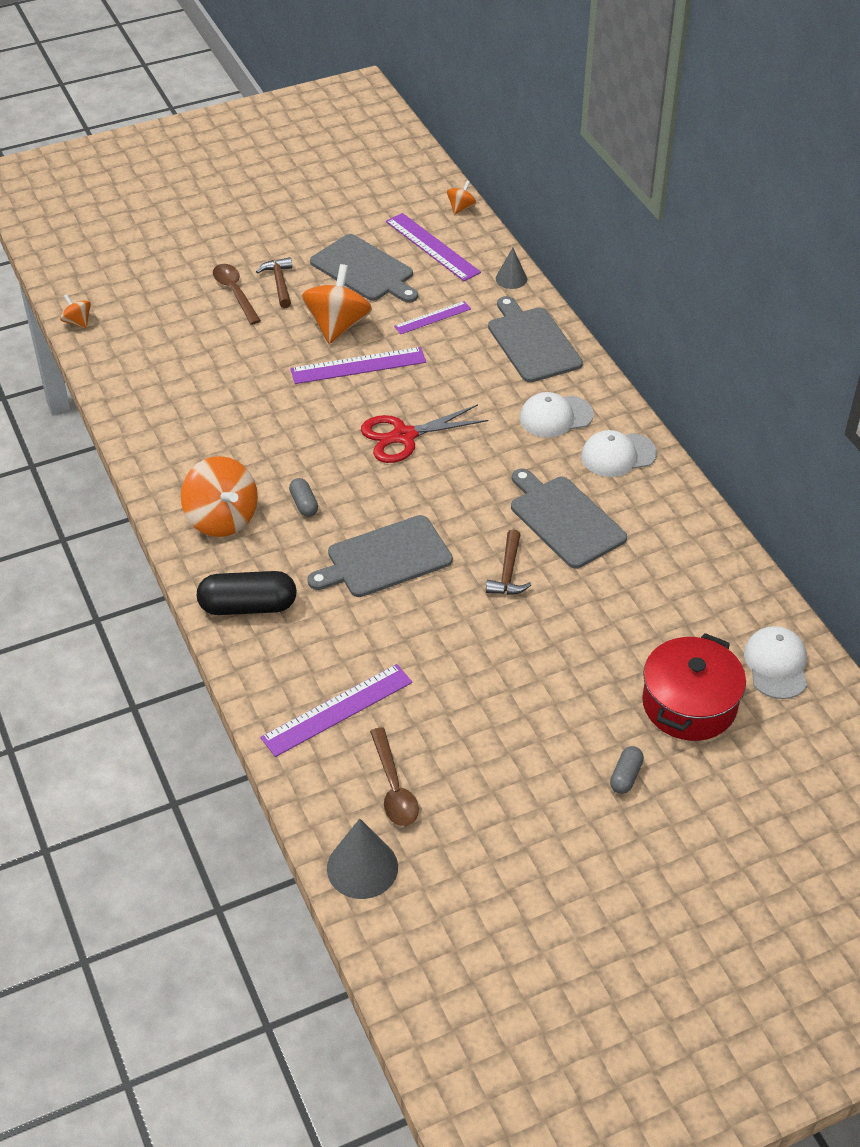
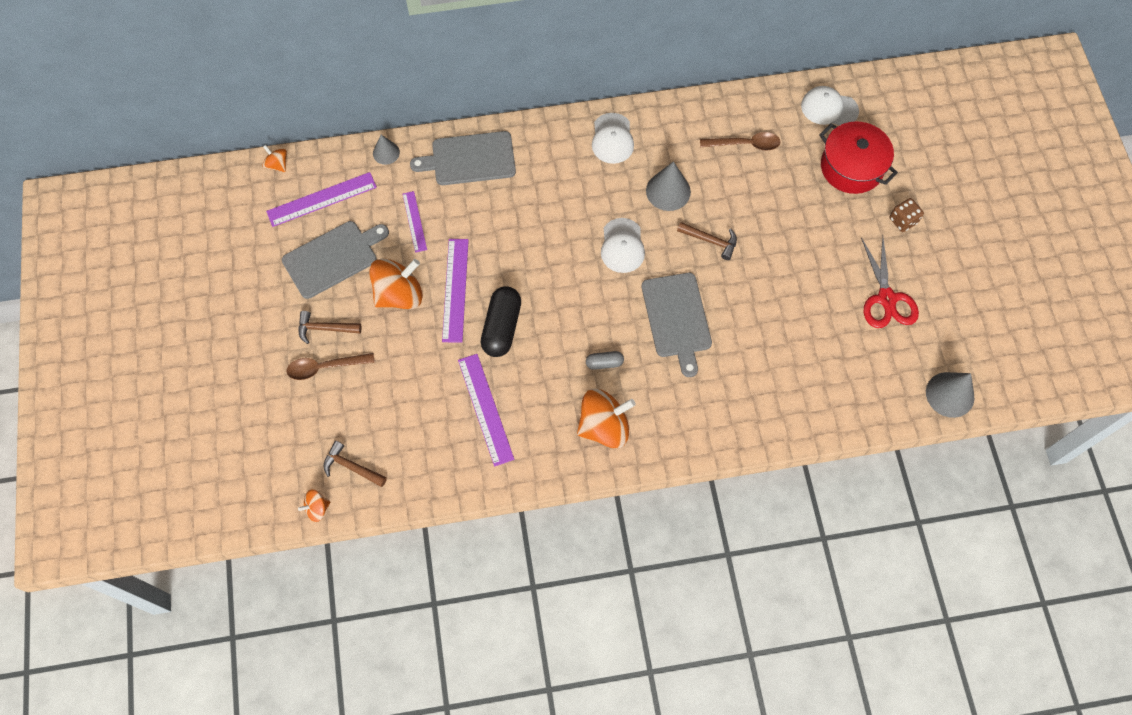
camera: 75 degrees left, 20 degrees up
black capsule [197,571,297,615] -> black capsule moved to [481,286,521,357]
purple ruler [260,664,412,757] -> purple ruler moved to [458,354,514,466]
orange spinning top [302,264,372,344] -> orange spinning top turned 120 degrees clockwise [369,258,423,309]
red scissors [361,404,488,463] -> red scissors moved to [861,236,919,328]
brown spoon [370,728,419,826] -> brown spoon moved to [700,132,781,151]
grey cutting board [511,468,627,569] -> grey cone [646,161,691,211]
white cap [520,392,594,438] -> white cap moved to [601,218,645,273]
grey capsule [610,746,644,794] -> brown dice [890,198,924,232]
none -> brown hammer [323,441,387,487]

